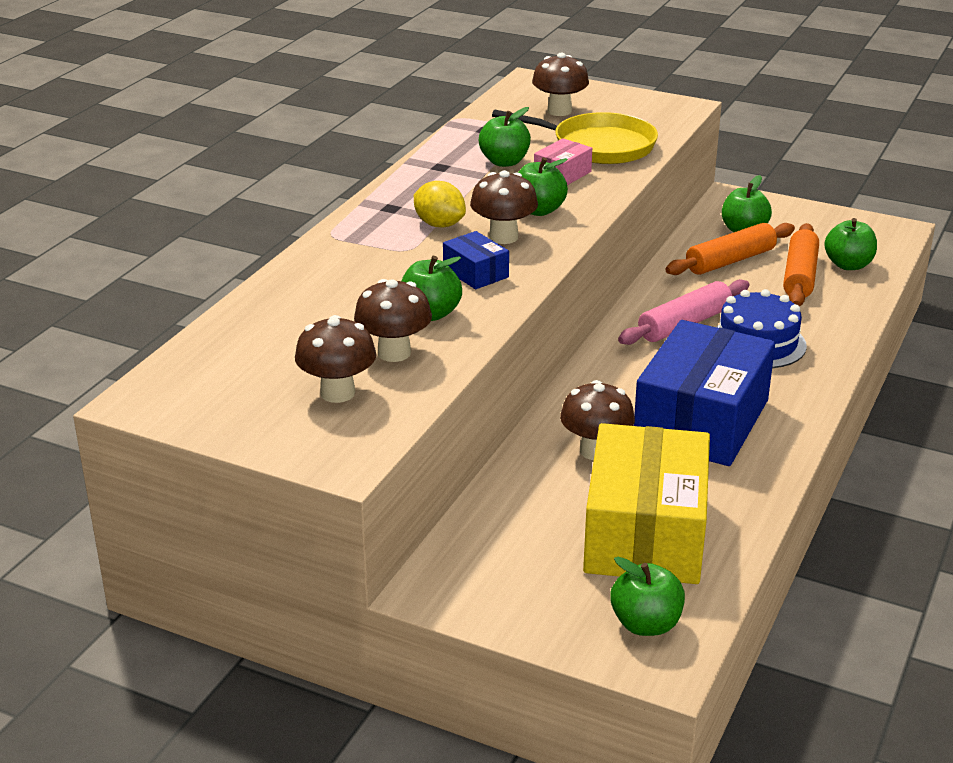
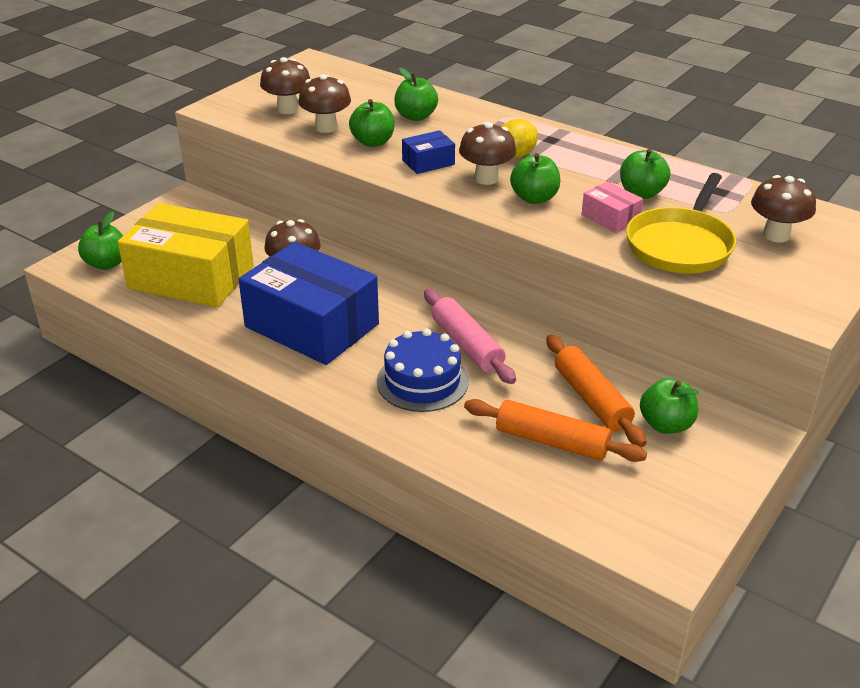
camera: 100 degrees right, 5 degrees up
green apple [824,218,877,270] -> green apple moved to [394,68,438,121]

